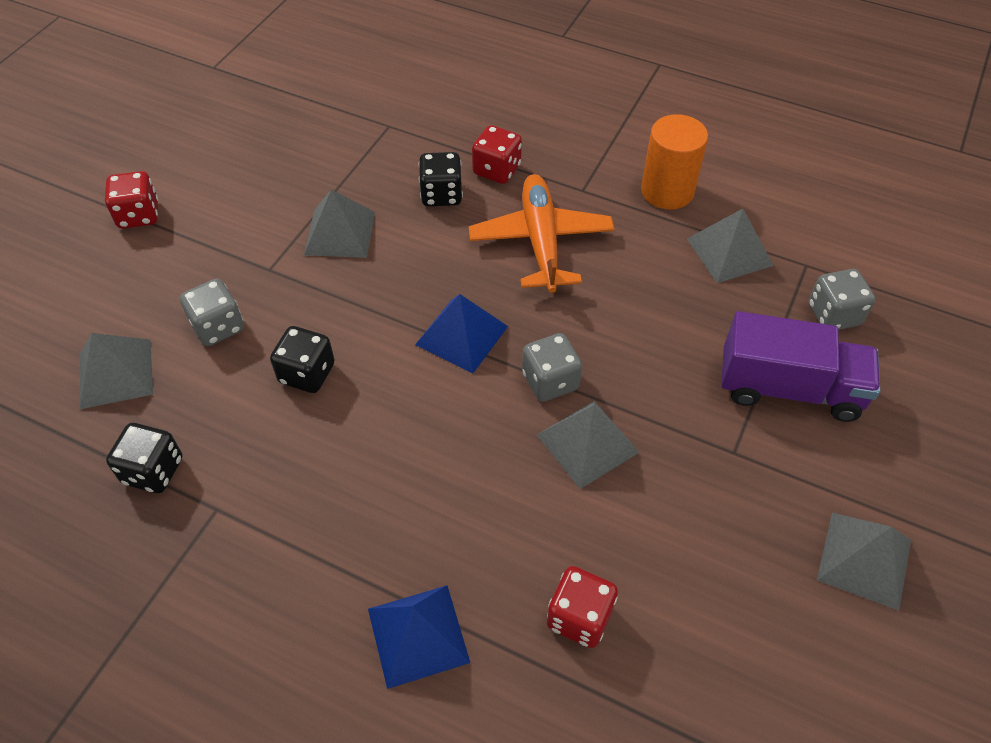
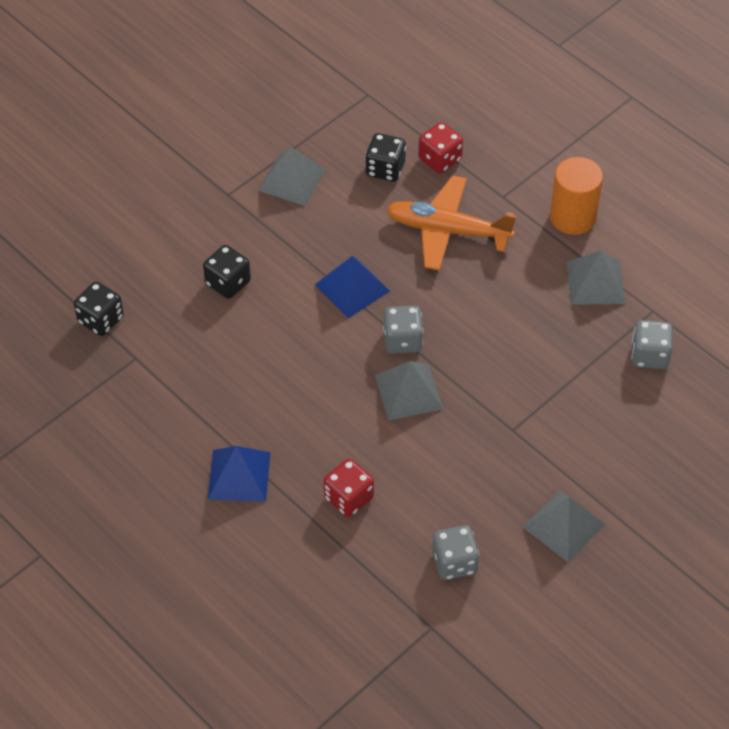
camera: 20 degrees right, 0 degrees up
grey pyramid [80,333,153,409] -> none
red dice [105,171,158,229] -> none
grey dice [180,279,244,346] -> grey dice moved to [432,525,480,580]
orange plane [469,174,615,293] -> orange plane turned 90 degrees counterclockwise [386,176,516,271]
purple truck [721,311,880,422] -> none

